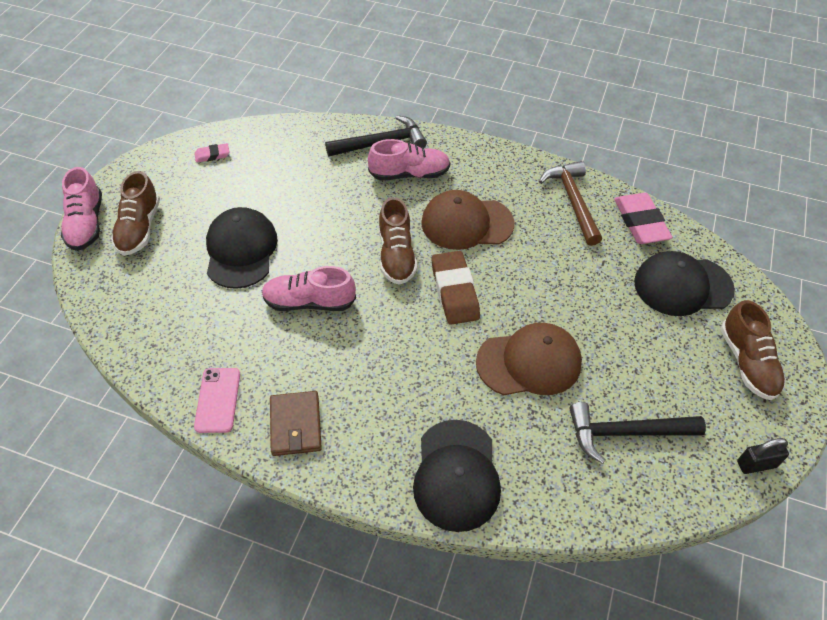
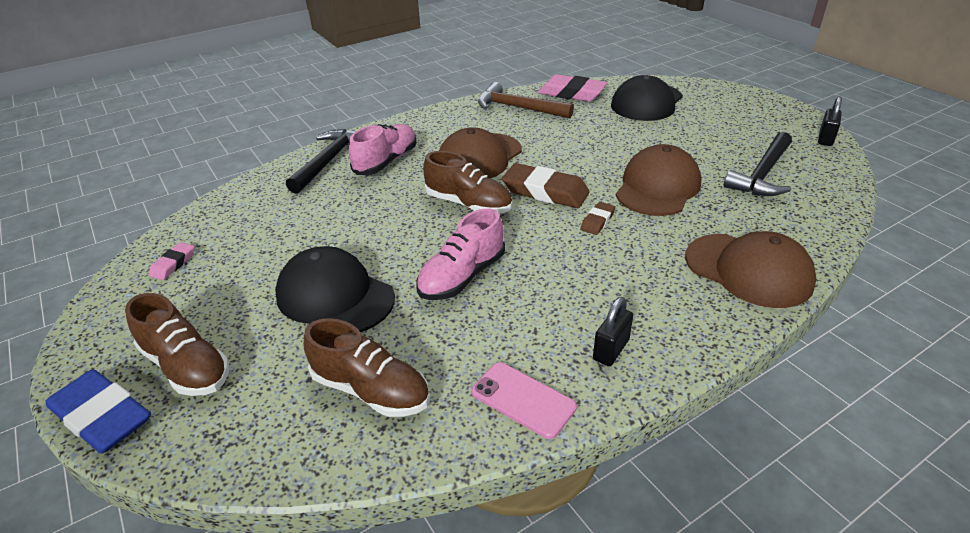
camera: 50 degrees left, 15 degrees down
pink shoe [61,167,102,251] -> blue eraser [45,369,151,454]
brown wallet [270,391,322,456] -> black padlock [593,297,633,366]
black cap [413,420,501,532] -> brown cap [685,231,816,308]
brown shoe [720,300,786,400] -> brown shoe moved to [304,318,430,417]
none -> brown eraser [580,202,615,235]

